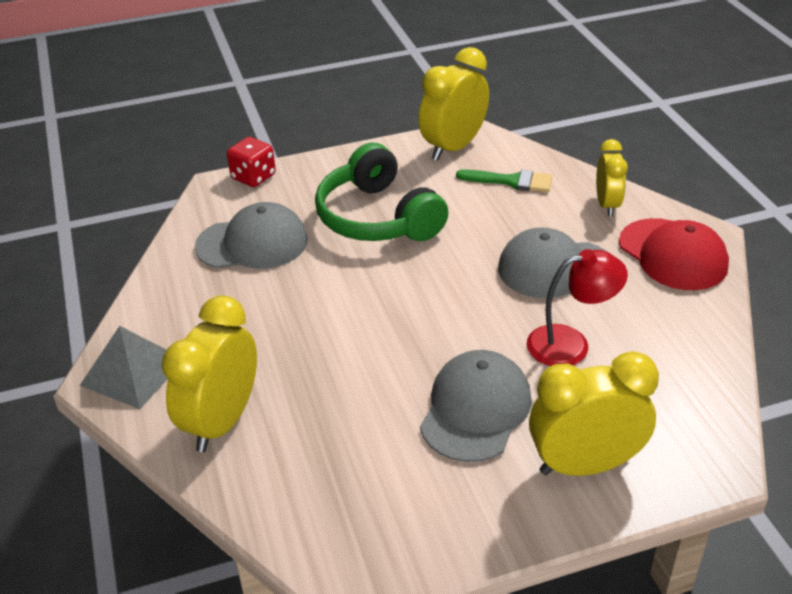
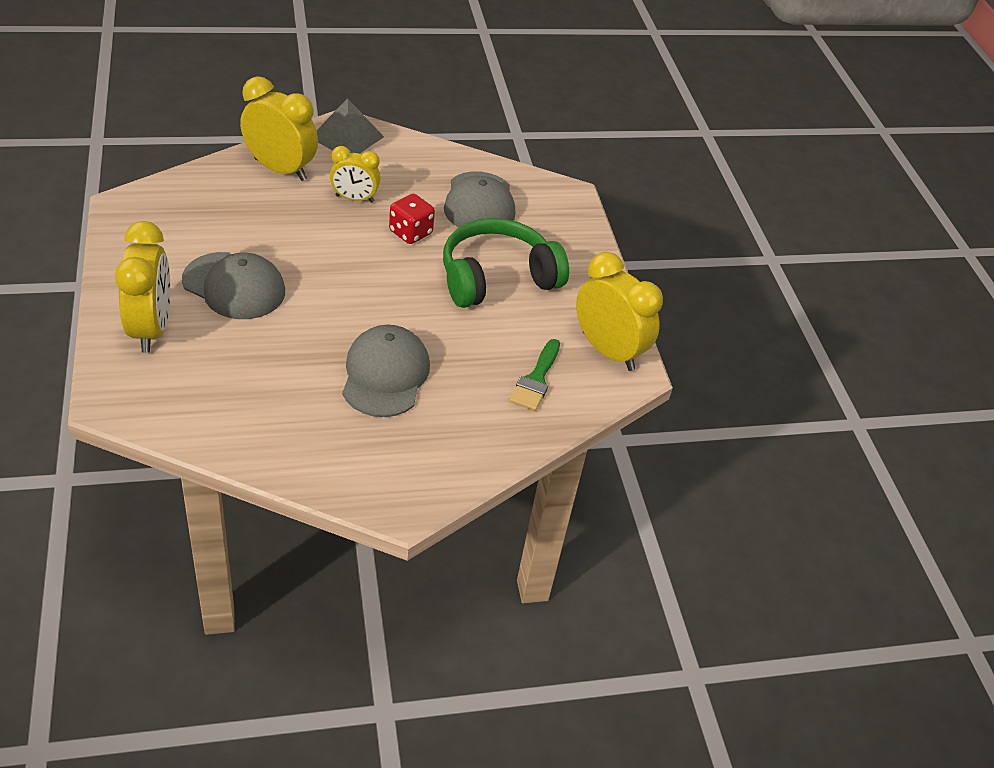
camera: 90 degrees right, 5 degrees up
red dice [227,137,276,187] -> red dice moved to [389,194,435,244]
red lamp [527,249,628,366] -> none
yellow clock [596,139,628,216] -> yellow clock moved to [330,146,381,203]
red cap [619,218,729,290] -> none

